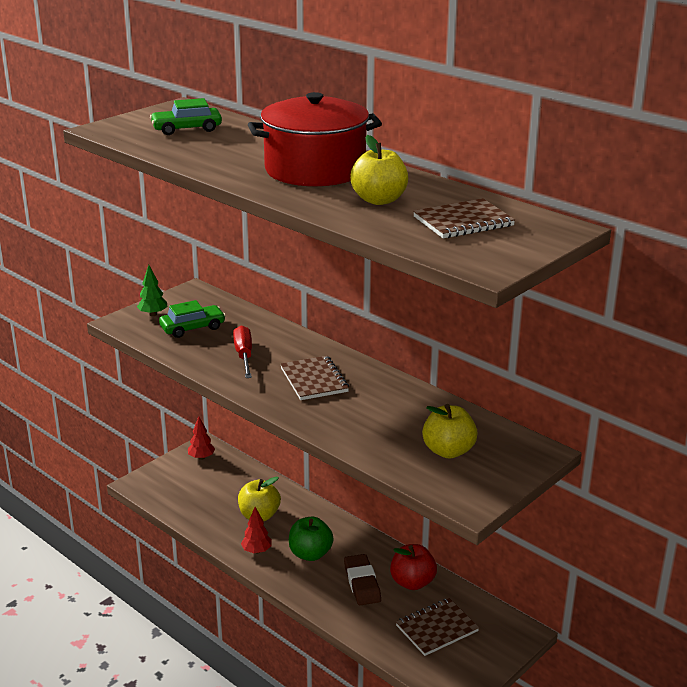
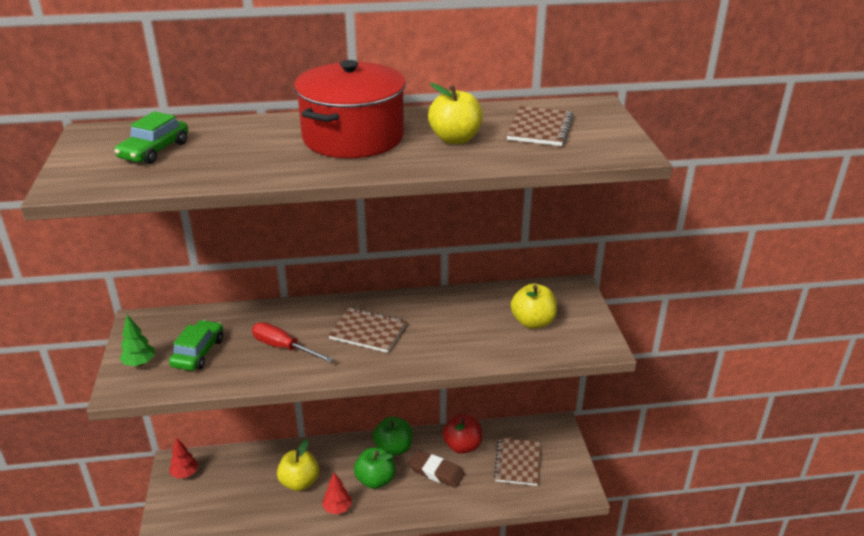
camera: 50 degrees left, 5 degrees up
none -> green apple [373,417,413,456]

